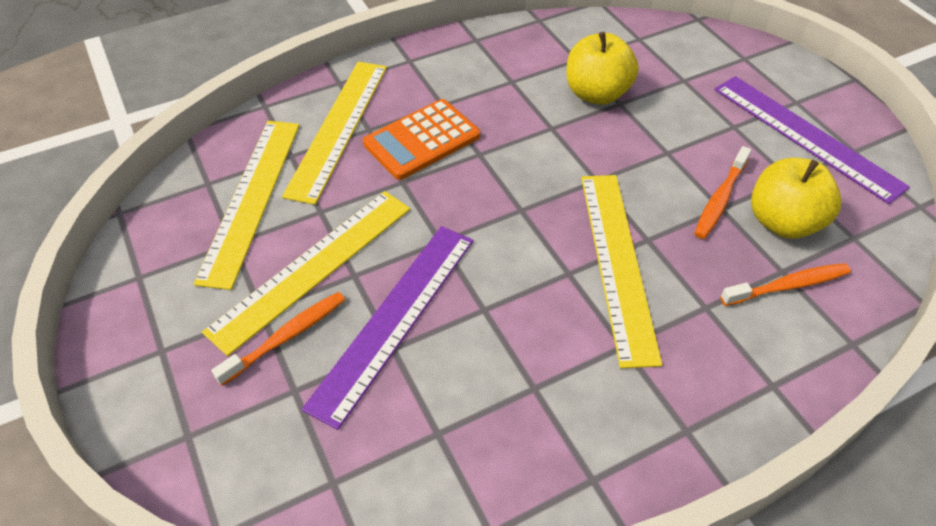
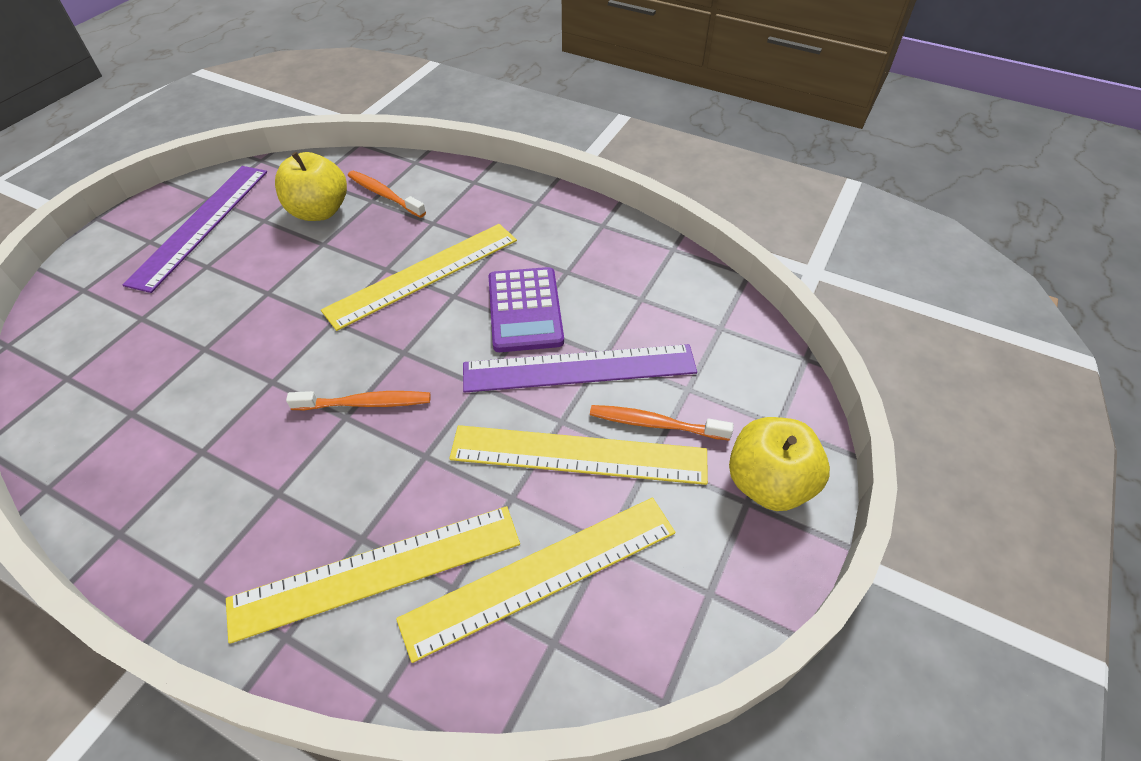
camera: 125 degrees left, 0 degrees up
orange calculator [363,99,480,180] -> none
yellow apple [566,32,638,105] -> yellow apple moved to [729,417,830,511]
orange toothbrush [694,146,751,239] -> orange toothbrush moved to [286,391,430,410]
none -> purple calculator [489,267,564,352]

